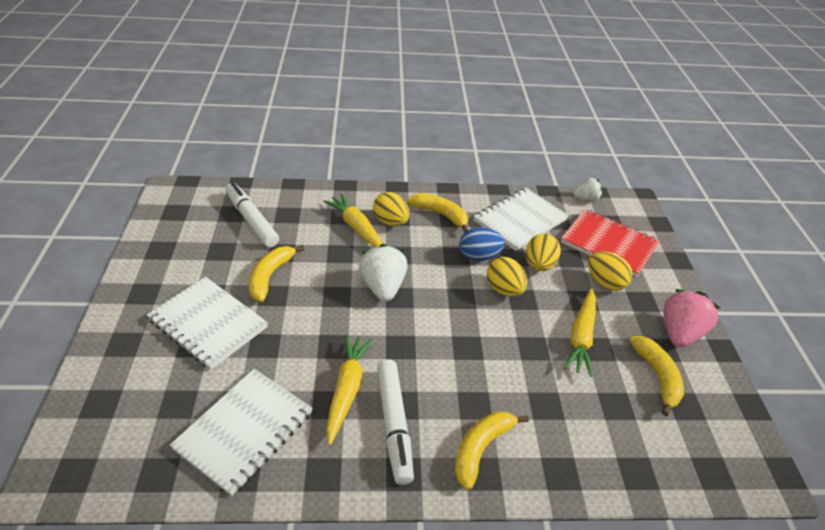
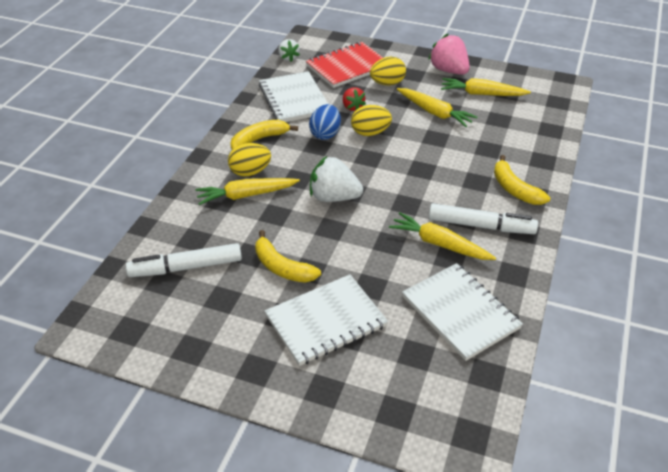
camera: 65 degrees left, 0 degrees up
yellow egg [526,233,561,271] -> red strawberry [343,87,366,111]
white strawberry [574,177,602,201] -> white strawberry turned 150 degrees clockwise [278,39,300,62]
yellow banana [629,336,684,416] -> yellow carrot [441,78,531,96]

